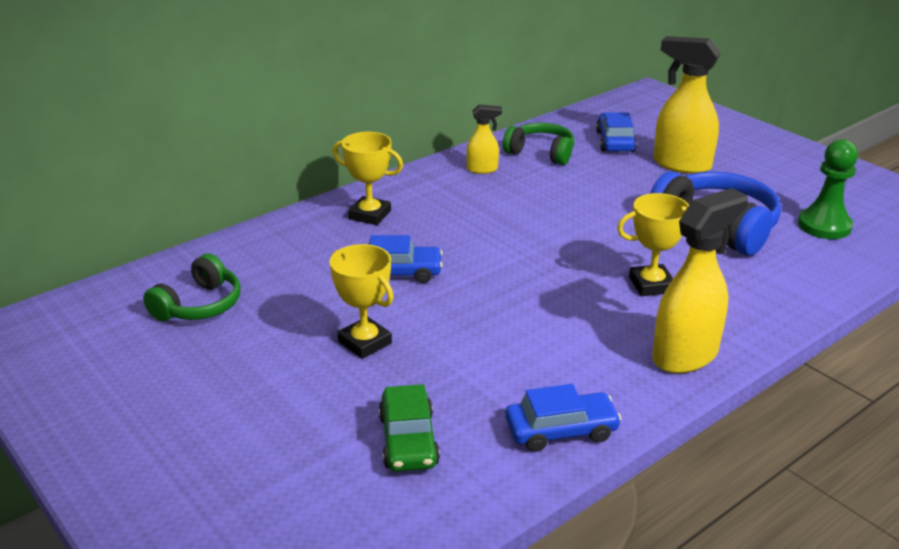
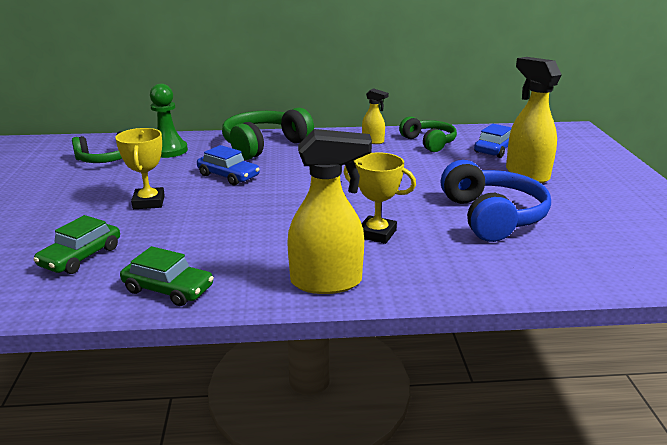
camera: 35 degrees right, 5 degrees down
yellow trophy [332,132,403,225] -> green headphones [222,108,314,160]
blue car [505,384,621,452] -> green car [120,246,214,306]
green pawn [798,139,858,239] -> green pawn moved to [150,84,188,158]

